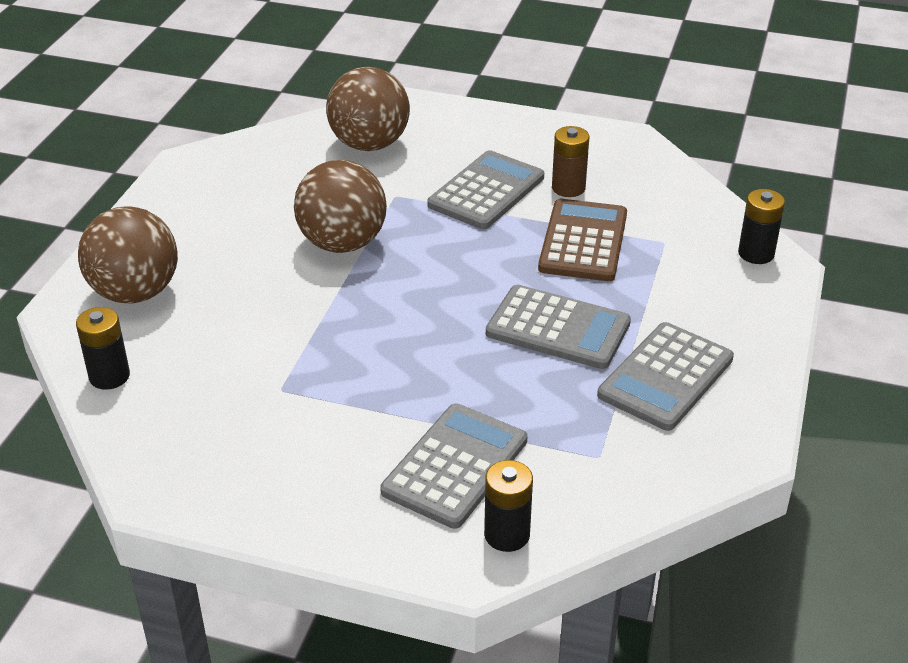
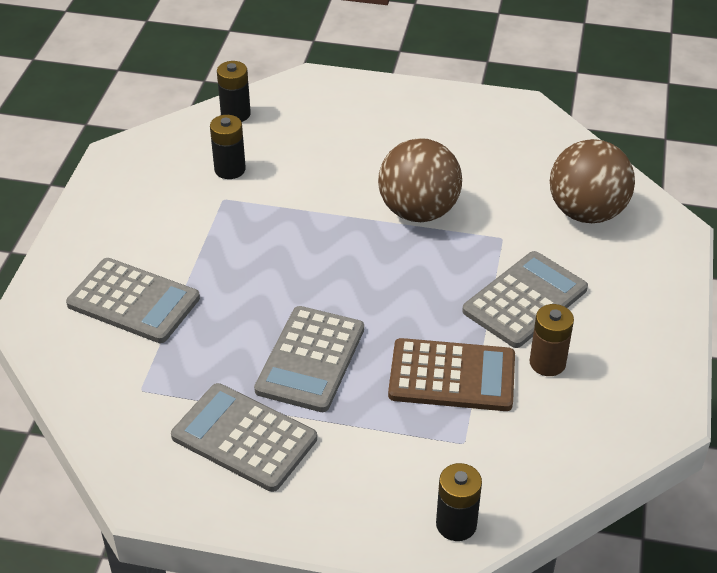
camera: 85 degrees right, 5 degrees up
brown ball [78,206,178,303] -> none
grey calculator [427,150,544,229] -> grey calculator turned 75 degrees counterclockwise [462,251,588,348]
black battery [484,460,533,552] -> black battery moved to [210,115,246,179]

